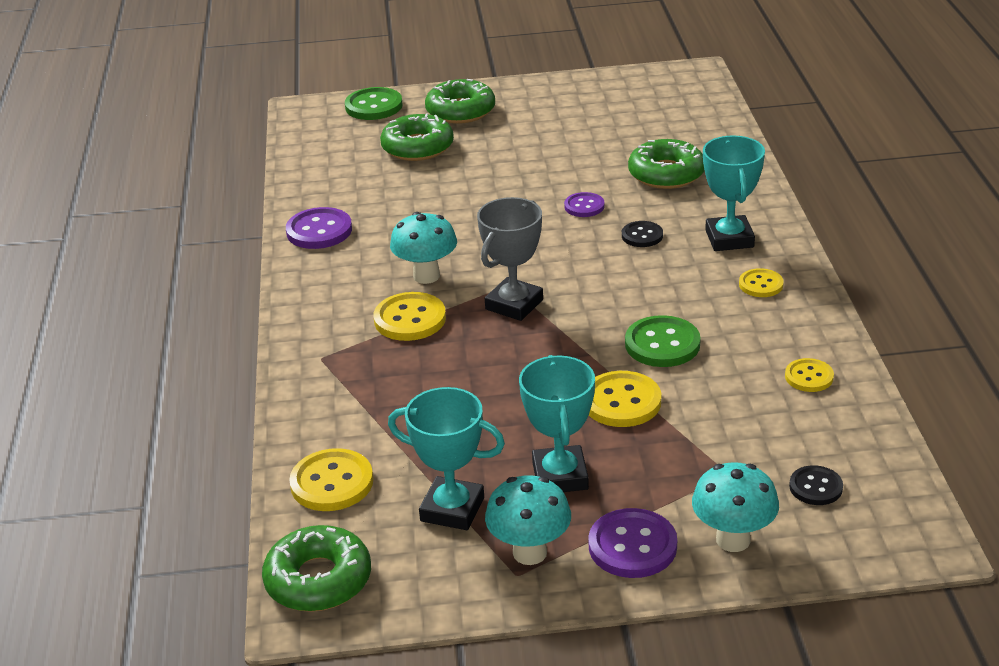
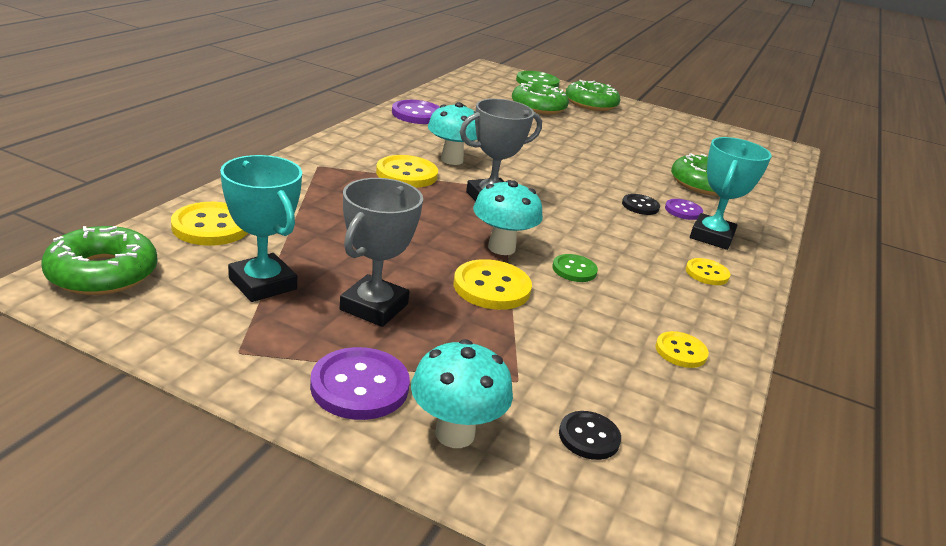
camera: 25 degrees right, 5 degrees down
turquoise mushroom [485,475,571,565] -> turquoise mushroom moved to [473,180,543,255]
turquoise trophy [519,355,595,492] -> grey trophy [340,178,423,327]
purple button [564,192,604,217] -> purple button moved to [665,199,703,220]
green button [625,315,701,367] -> green button [552,254,598,282], size x0.61

